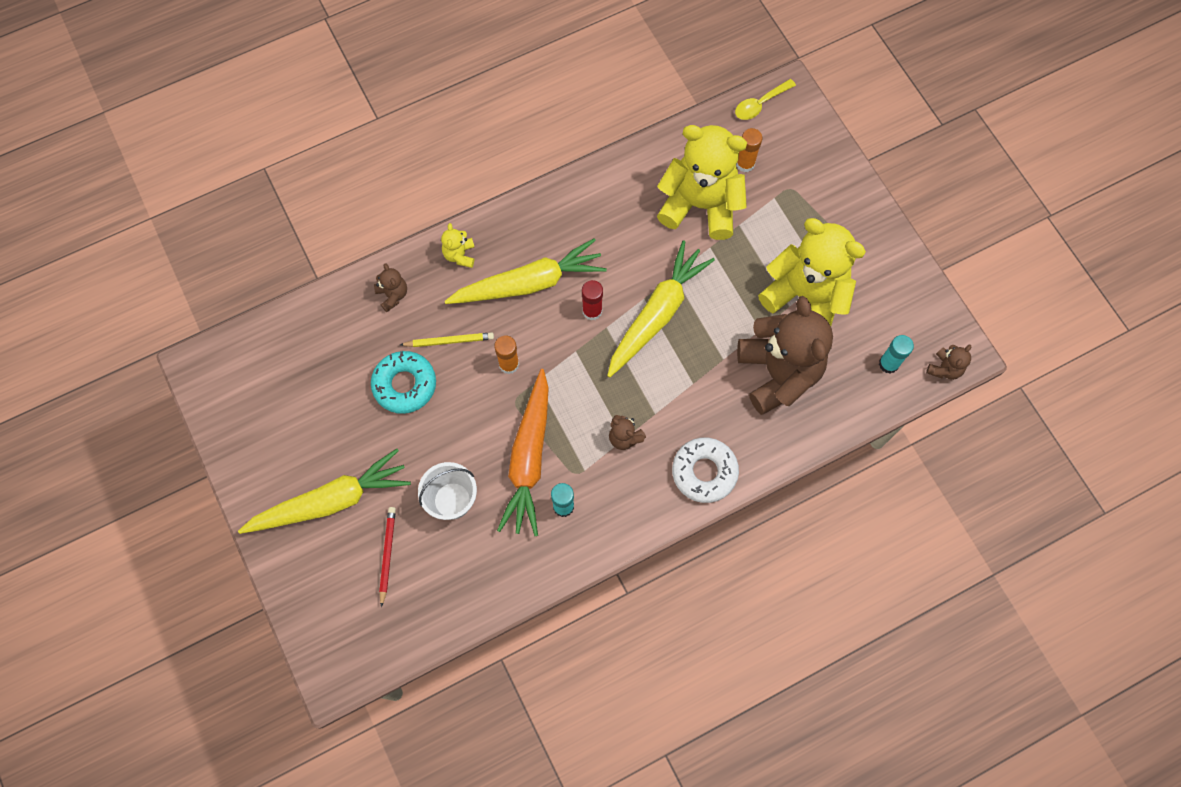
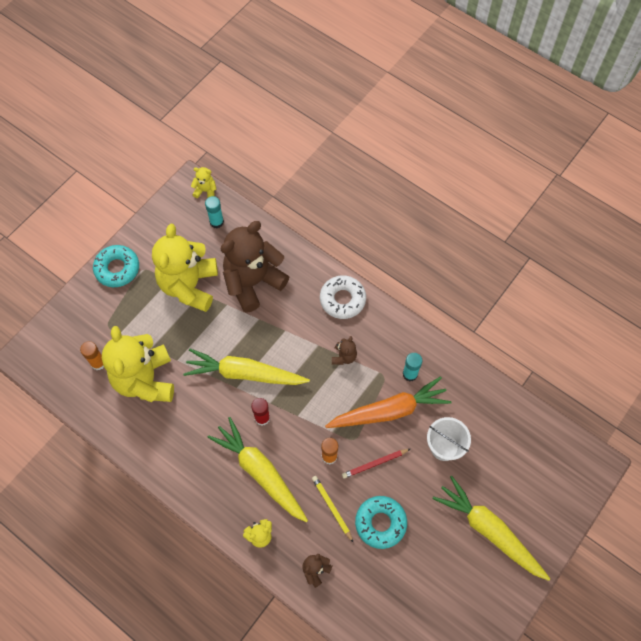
camera: 115 degrees left, 5 degrees down
red pencil [379,507,396,607] -> red pencil moved to [342,449,410,479]
yellow spoon [735,79,796,120] -> none
brown teddy bear [926,344,971,380] -> yellow teddy bear [191,167,217,198]
none -> turquoise donut [93,245,139,287]

